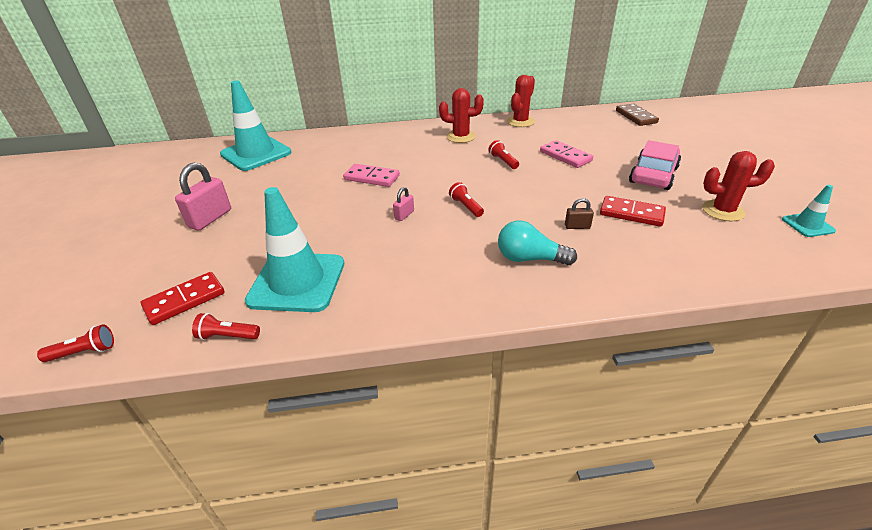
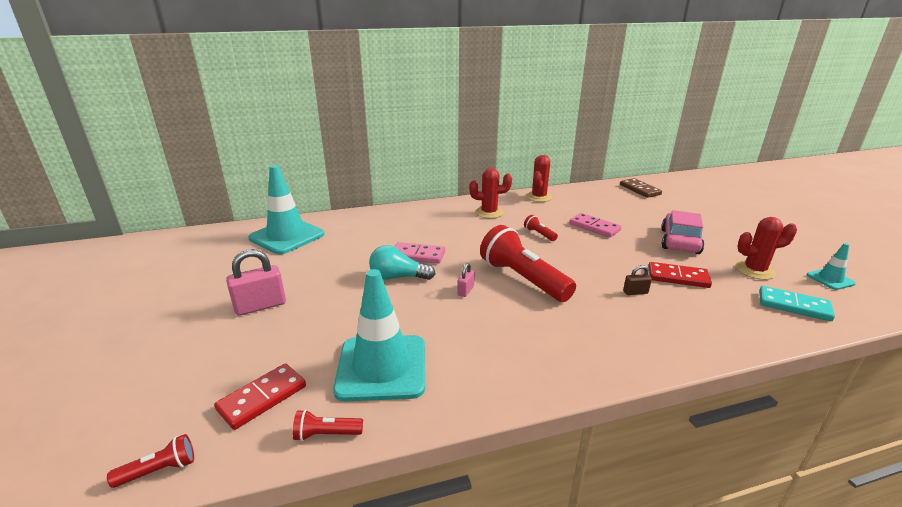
camera: 10 degrees left, 10 degrees down
pink padlock [175,163,231,231] -> pink padlock turned 45 degrees clockwise [226,249,286,316]
red flashlight [449,182,484,217] -> red flashlight [480,225,576,302], size x2.34
turquoise light bulb [498,220,577,265] -> turquoise light bulb moved to [369,245,435,280]
none -> turquoise domino [759,286,835,321]

